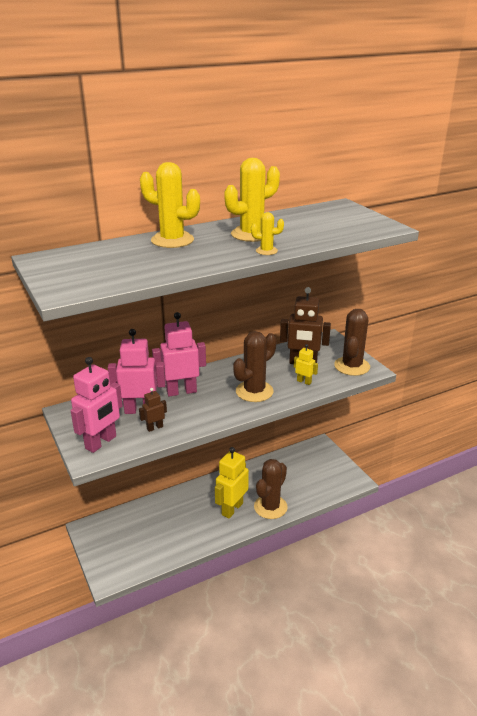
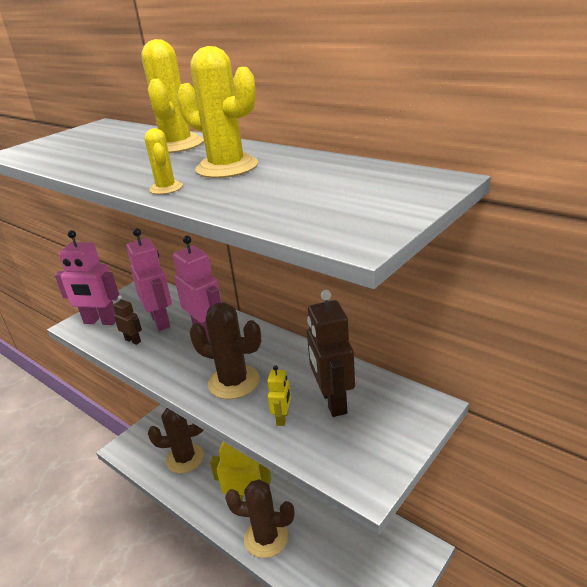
camera: 70 degrees right, 0 degrees up
brown cactus [334,309,370,376] -> brown cactus moved to [148,408,204,473]

